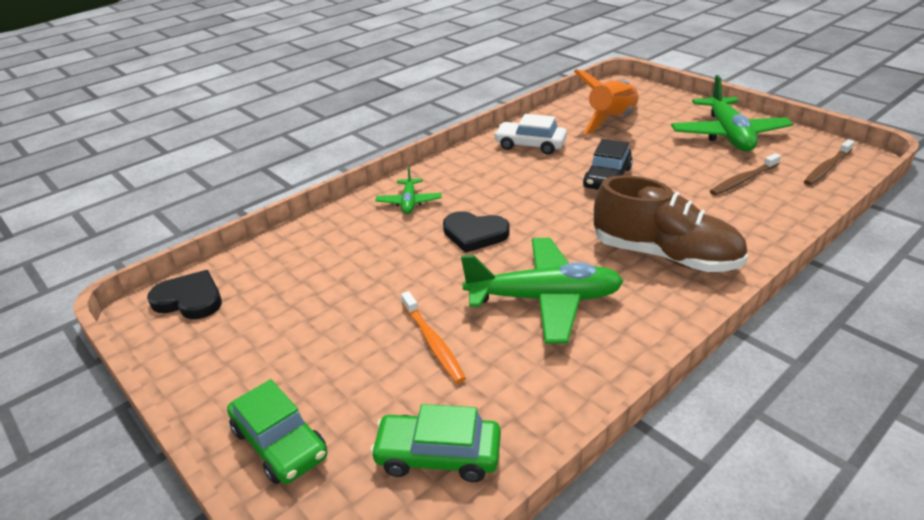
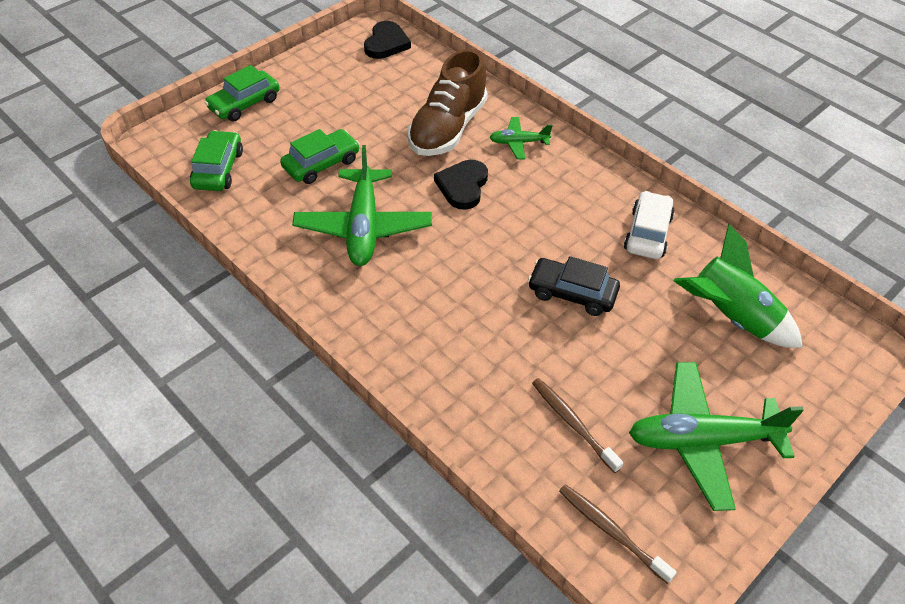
camera: 85 degrees right, 15 degrees up
orange toothbrush [401,291,466,383] -> green car [280,129,360,184]
orange rocket [574,69,639,134] -> green rocket [673,224,803,348]
brown shoe [594,175,748,272] -> brown shoe moved to [408,49,488,156]

